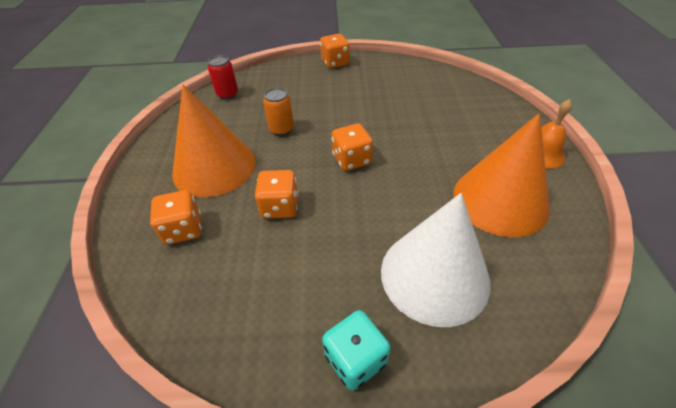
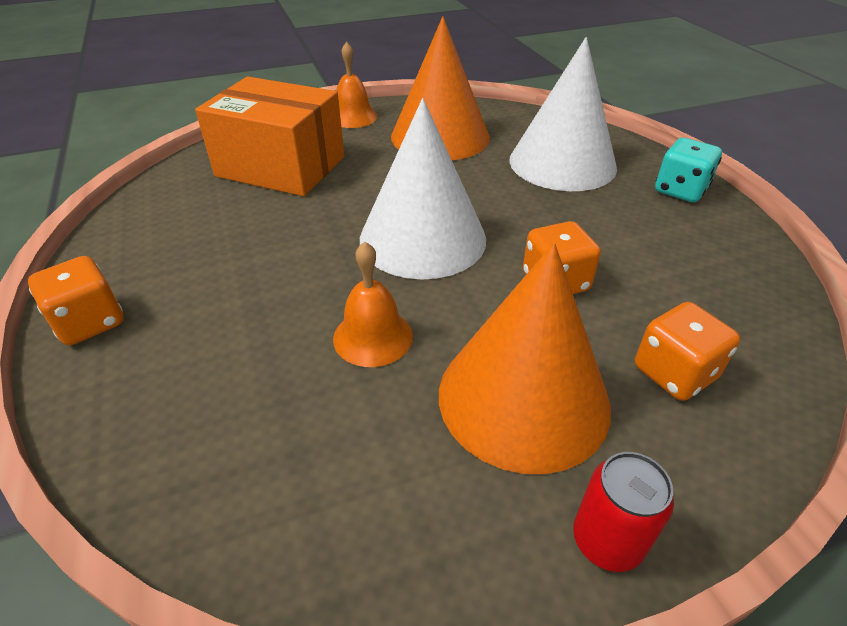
camera: 110 degrees left, 5 degrees down
red can [208,55,238,99] -> red can moved to [573,452,674,572]
orange can [263,88,294,136] -> orange bell [333,241,413,367]
orange dice [332,123,373,171] -> white cone [360,98,486,280]
none -> orange box [195,77,344,196]

